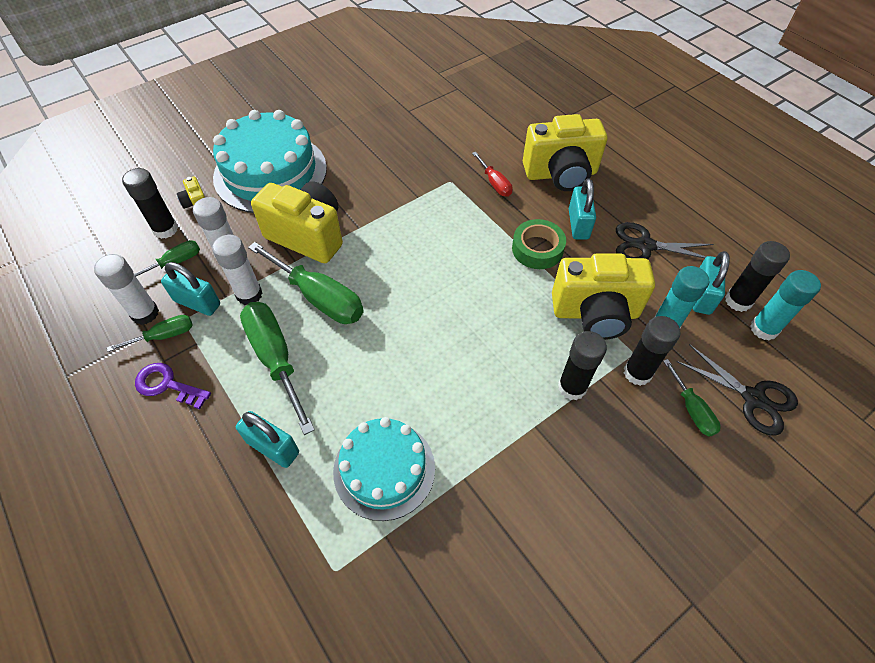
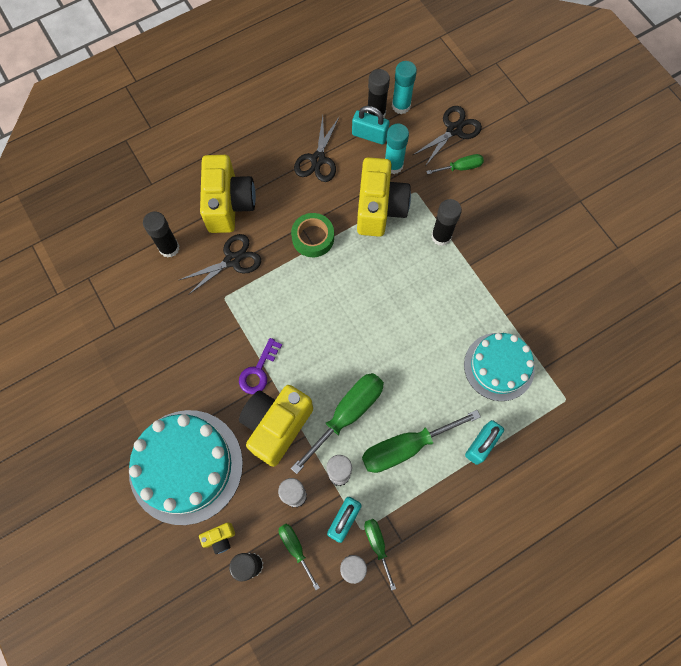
camera: 85 degrees left, 15 degrees up
purple key [135,363,211,409] -> purple key moved to [239,338,282,394]
red screwdriver [472,152,513,197] -> black scissors [179,234,261,295]
turquoise padlock [569,178,596,239] -> none
black glue stick [624,316,681,386] -> black glue stick moved to [143,212,180,258]

